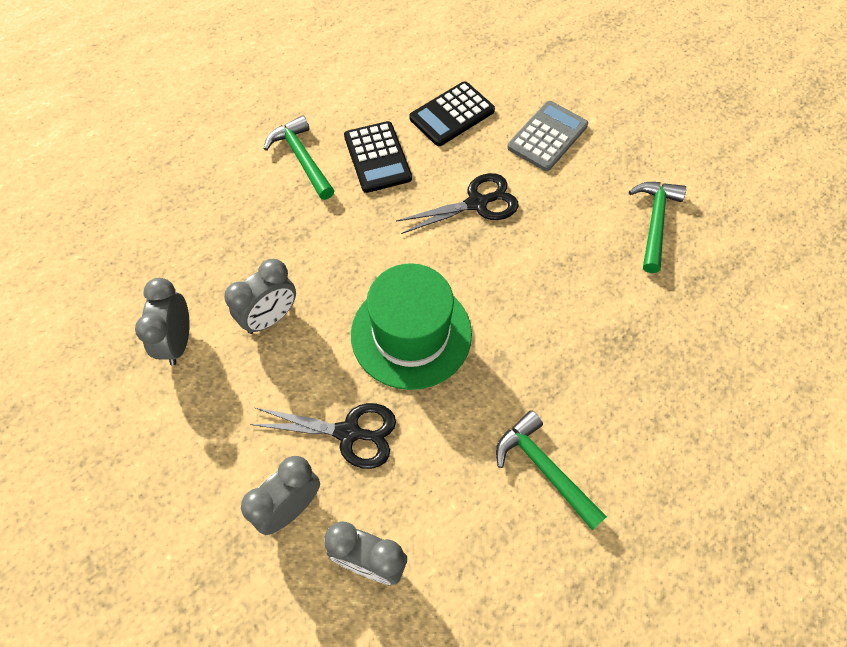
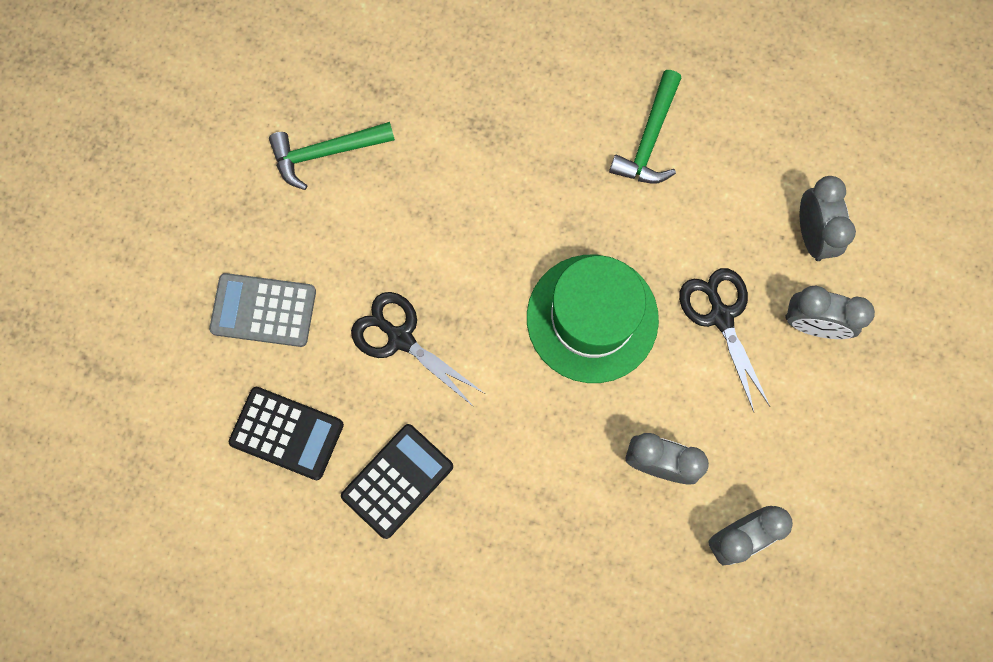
camera: 120 degrees left, 15 degrees up
green hammer [264,115,335,200] -> none

